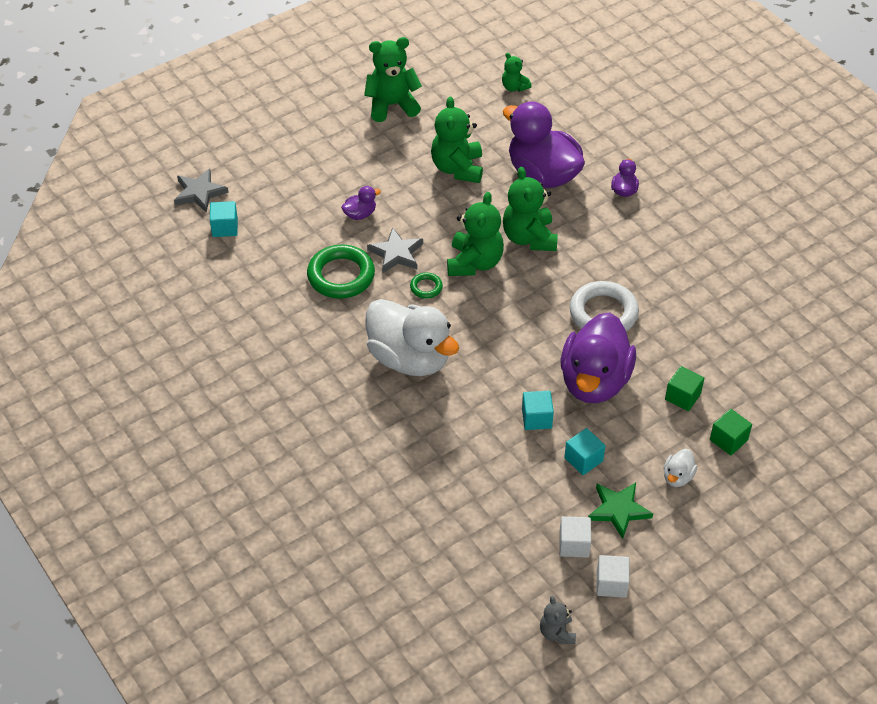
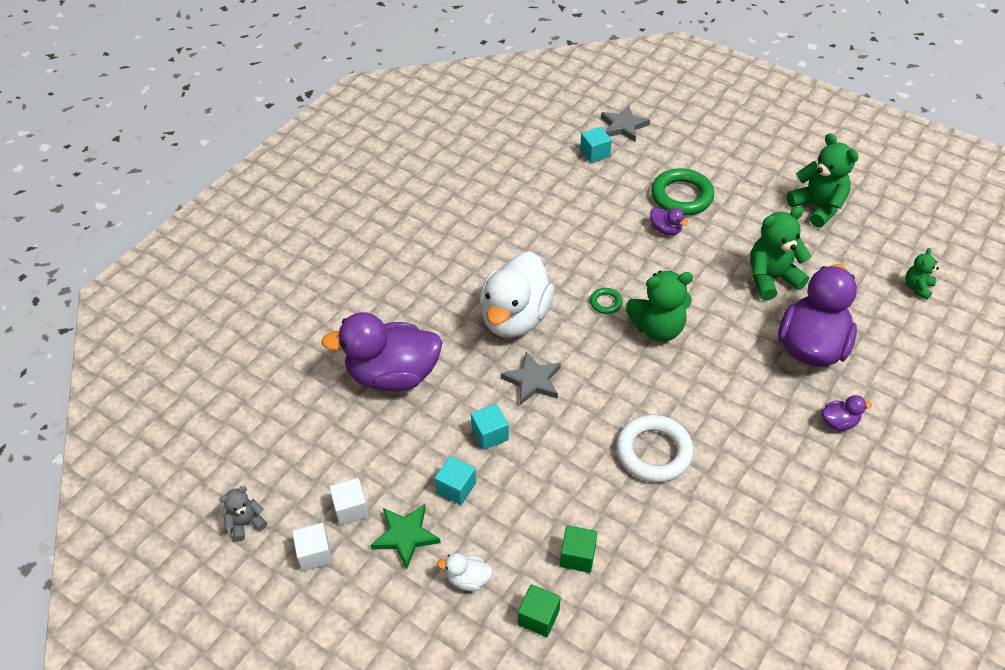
camera: 70 degrees right, 0 degrees up
green ring [307,245,375,299] -> green ring moved to [651,168,714,215]
grey star [367,227,423,273] -> grey star moved to [501,352,561,405]
green teddy bear [503,167,558,251] -> none
purple duck [561,312,636,403] -> purple duck moved to [321,312,442,392]

